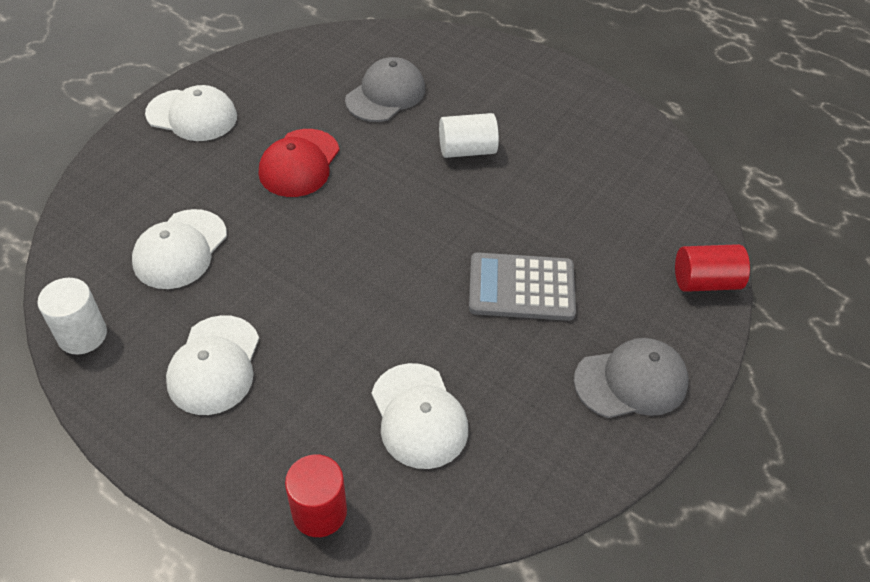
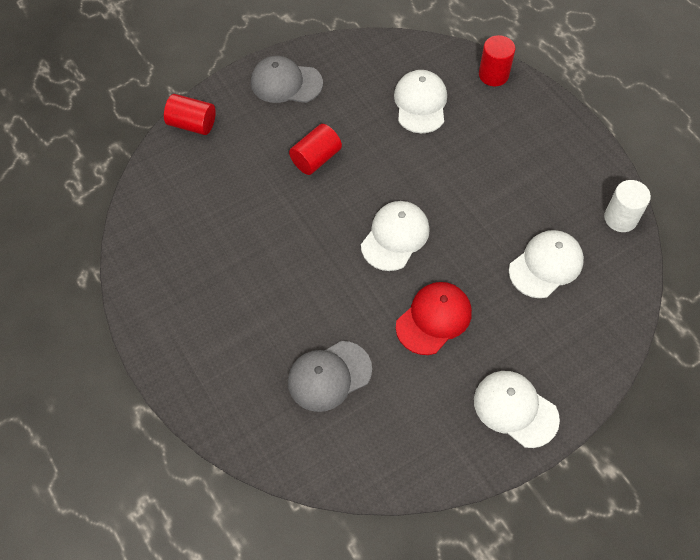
camera: 155 degrees left, 10 degrees up
white cap [166,315,259,415] -> white cap moved to [361,201,430,271]
white cylinder [439,113,499,158] -> none
grey calculator [469,252,576,321] -> red cylinder [289,124,342,175]

